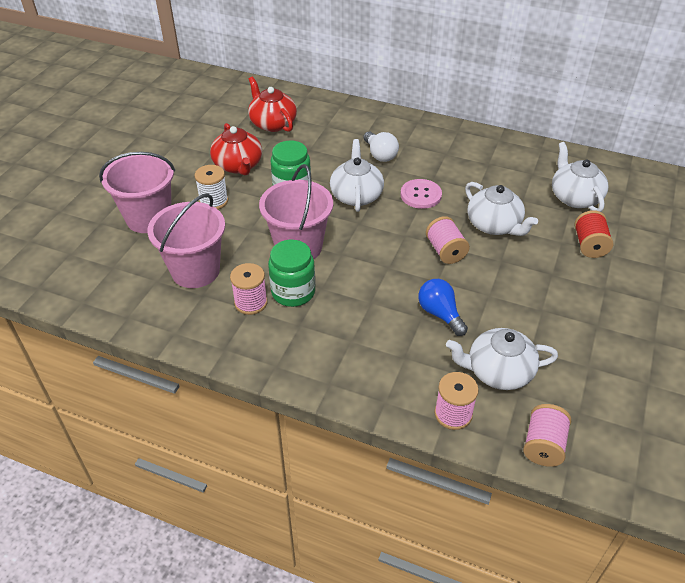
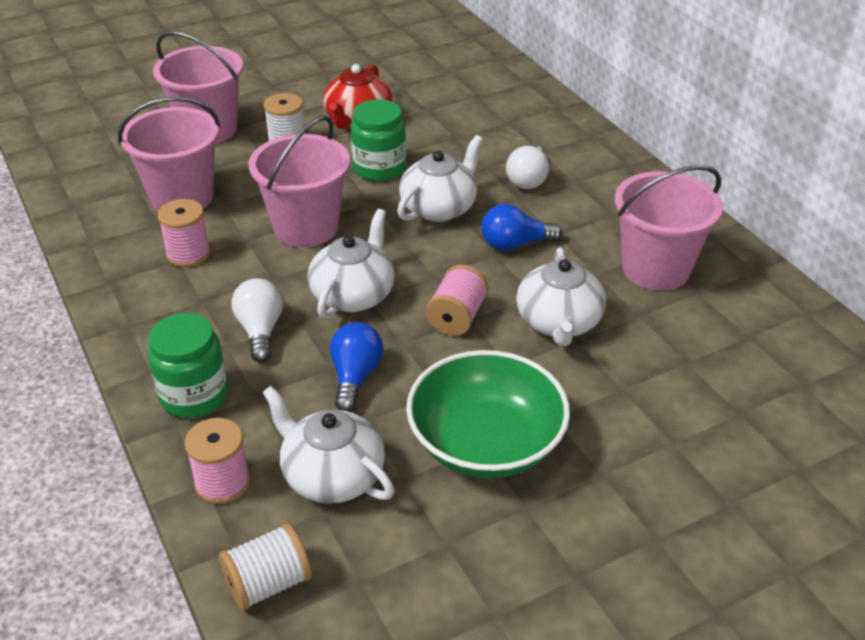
camera: 40 degrees right, 5 degrees down
red teapot [248,77,297,132] -> none
green jar [268,240,315,307] -> green jar moved to [148,313,228,418]
pink button [401,179,442,209] -> blue light bulb [481,204,562,251]
pink spool [523,404,571,467] -> white spool [219,523,312,611]
white teapot [552,142,608,212] -> white teapot moved to [307,209,395,319]
red spool [574,210,613,258] -> none
none -> white light bulb [232,278,283,362]
none -> green bowl [406,350,570,478]
none -> pink bucket [615,165,723,291]

